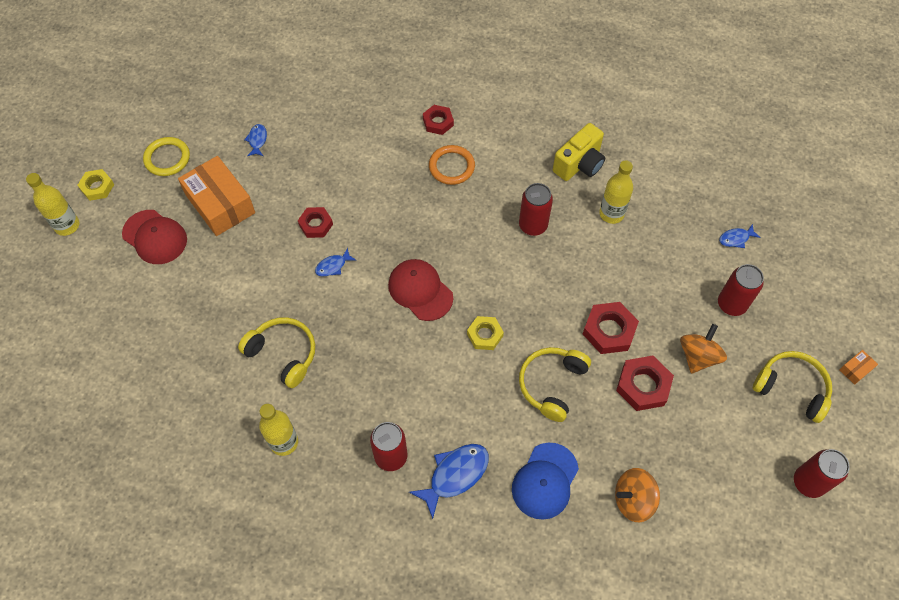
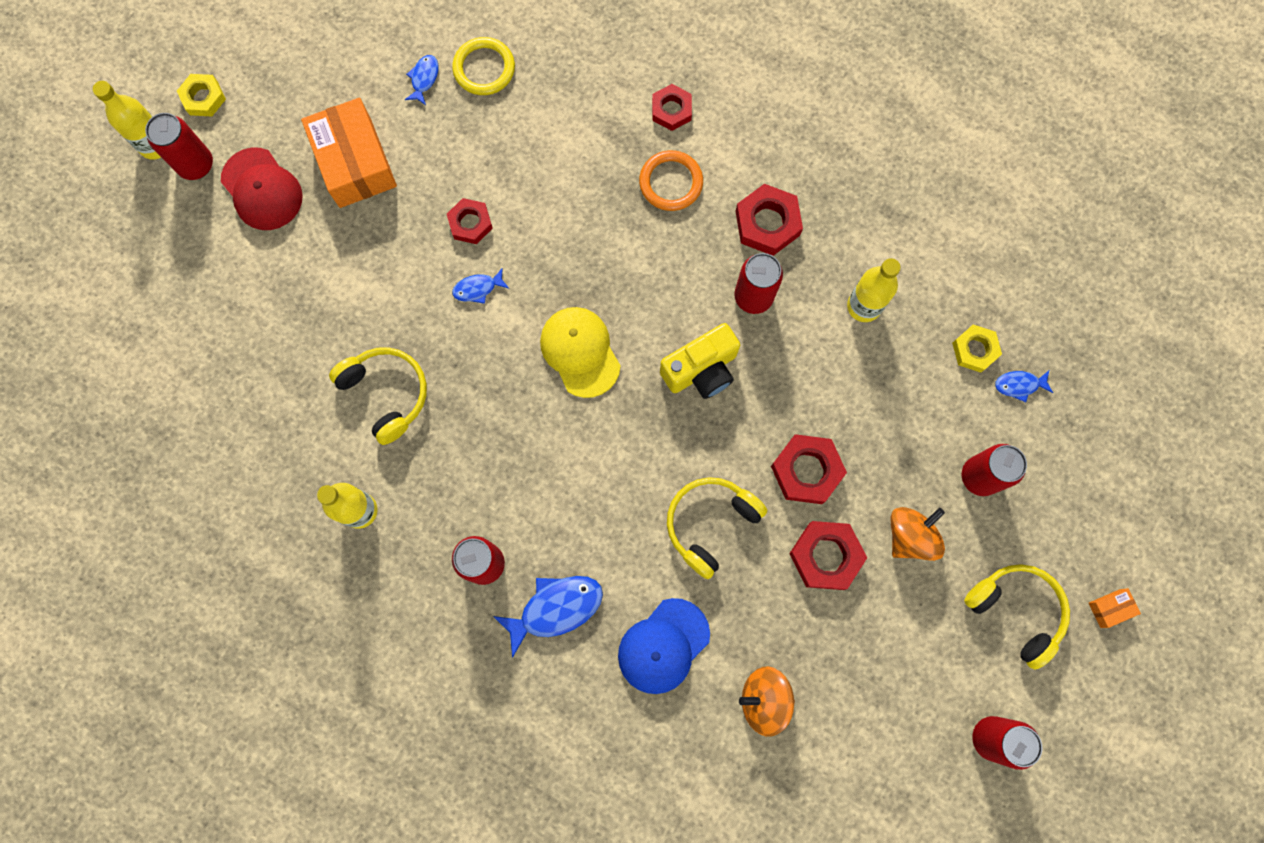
camera: 15 degrees right, 15 degrees up
yellow ring [143,137,190,176] -> yellow ring moved to [452,37,515,95]
red cap [388,259,453,321] -> yellow cap [540,307,621,398]
yellow nut [467,316,504,350] -> yellow nut moved to [952,325,1002,373]
yellow camera [553,123,605,181] -> yellow camera moved to [660,323,740,399]
none -> red can [145,113,213,180]
none -> red nut [735,184,803,256]

